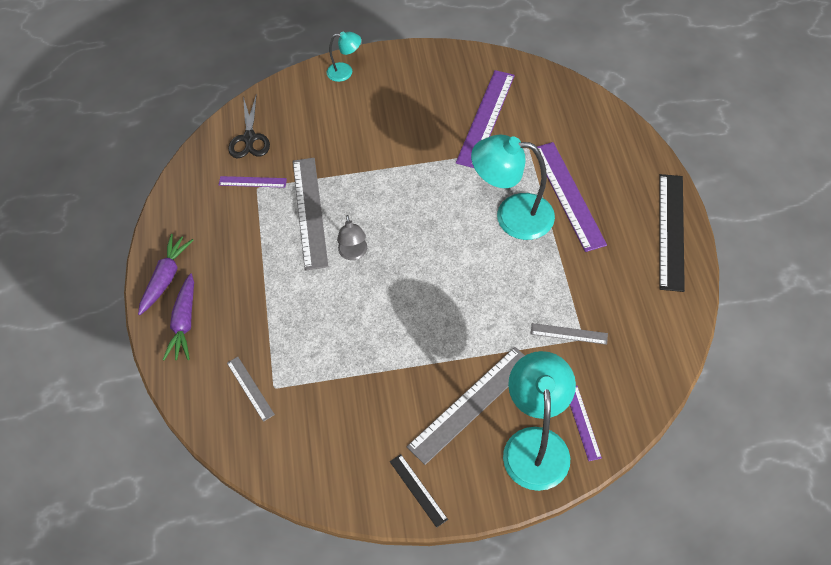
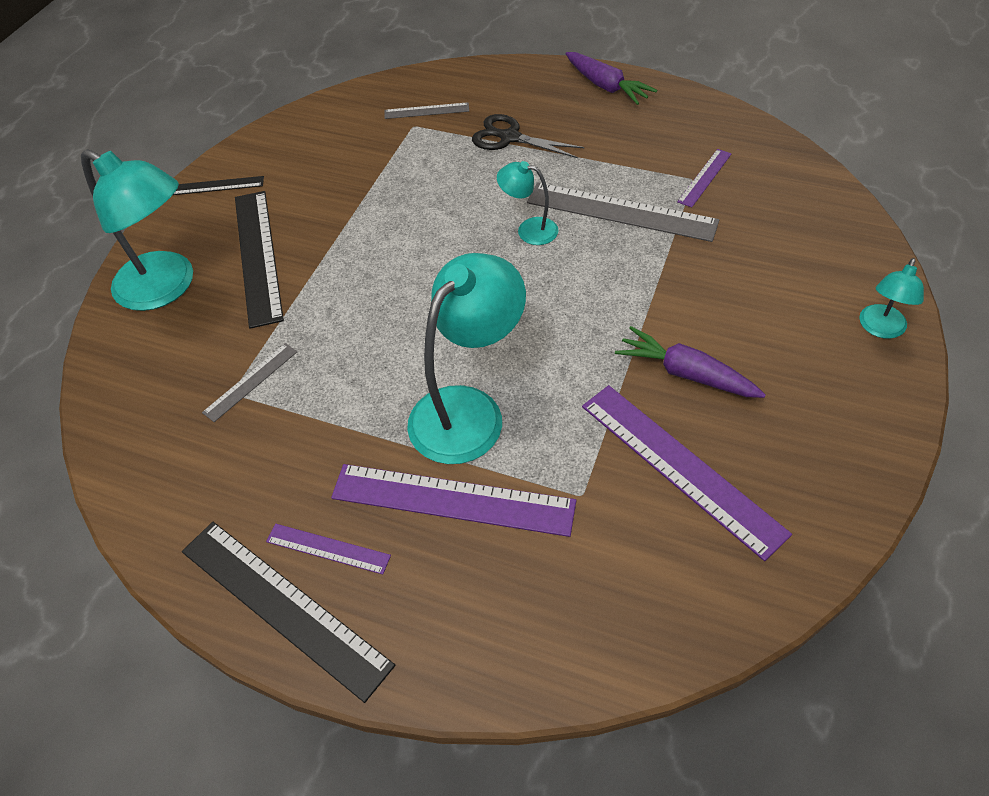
camera: 120 degrees right, 5 degrees down
purple carrot [163,273,194,361] -> purple carrot moved to [615,326,766,398]
black scissors [228,96,270,158] -> black scissors moved to [472,114,585,158]
grey lamp [337,215,367,260] -> turquoise lamp [497,161,559,245]
grey ruler [407,347,525,465] -> black ruler [235,191,284,329]
purple ruler [570,386,602,461] -> purple ruler moved to [266,524,391,575]

